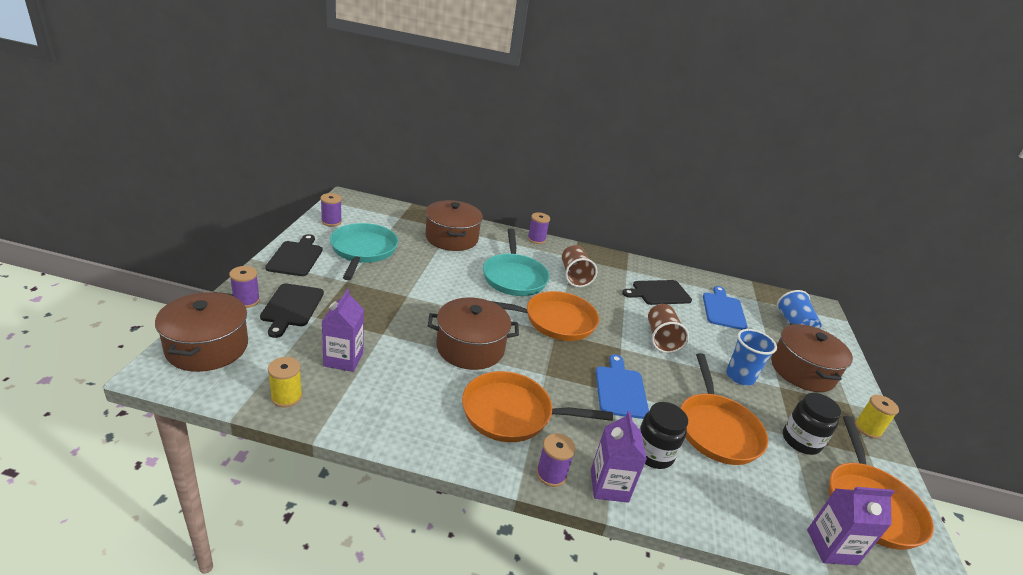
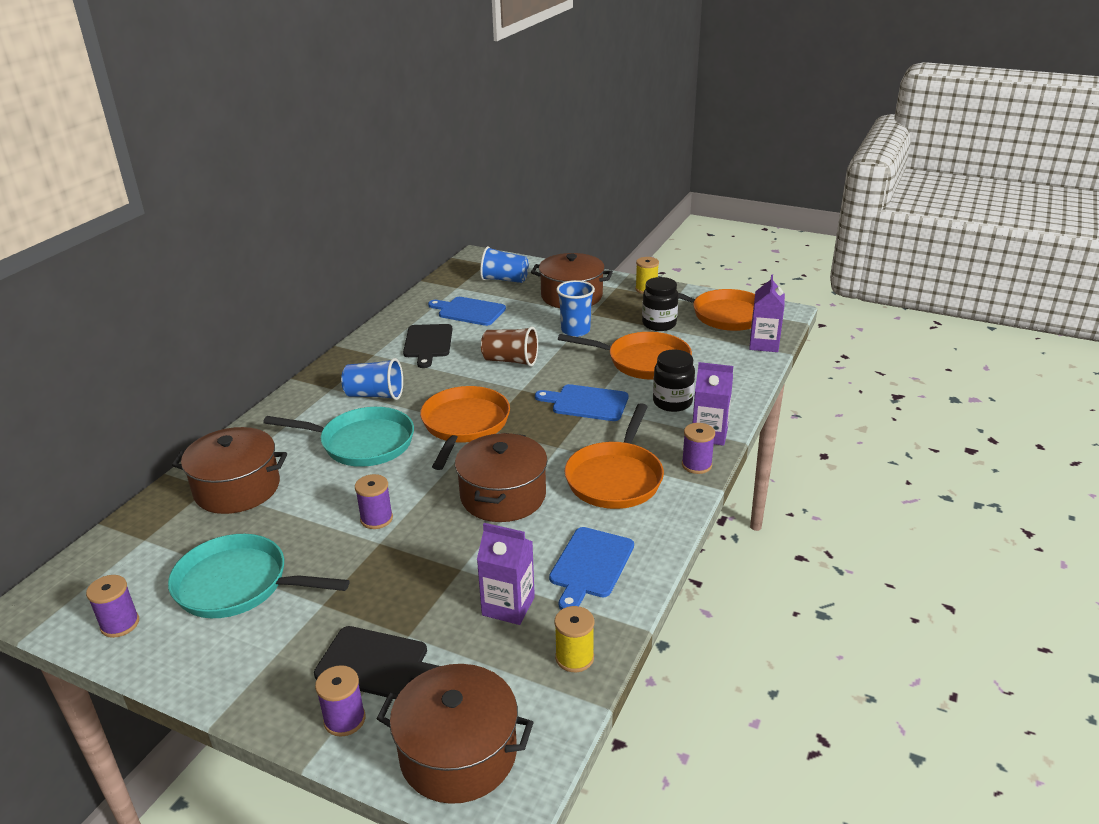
camera: 70 degrees left, 0 degrees up
black cutting board [265,234,322,276] -> none
purple spool [527,212,550,244] -> purple spool moved to [355,474,393,529]
brown cup [562,245,597,287] -> blue cup [341,358,403,400]
none -> blue cutting board [549,527,634,610]

